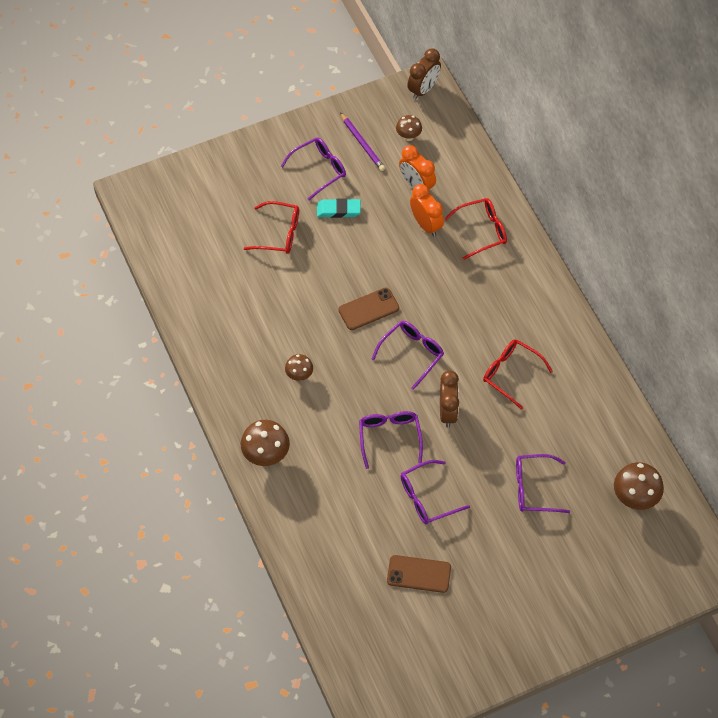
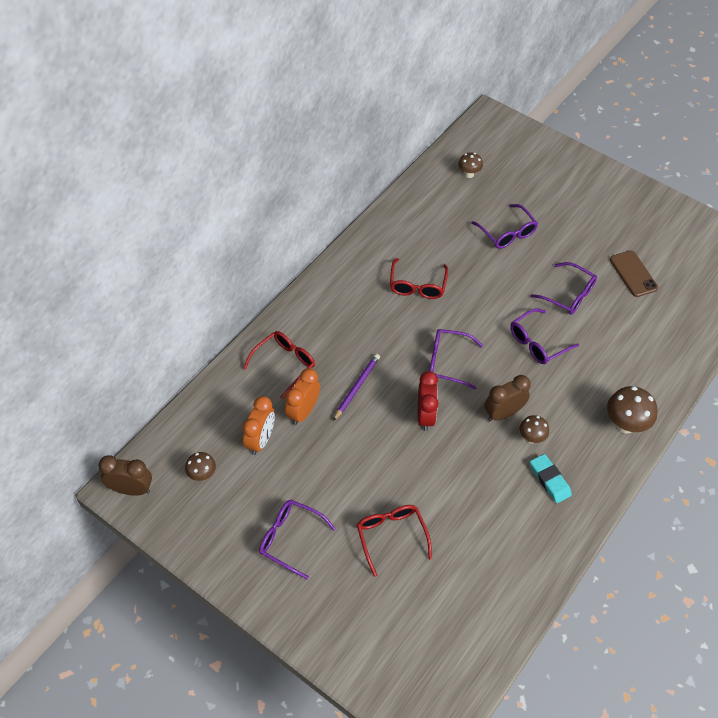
camera: 120 degrees left, 5 degrees down
turquoise eraser [317,198,361,218] -> turquoise eraser moved to [530,454,572,503]
brown phone [338,287,399,330] -> red clock [418,371,439,431]
purple pencil [340,113,385,171] -> purple pencil moved to [333,354,380,421]
brown clock [440,370,459,427] -> brown clock moved to [484,375,531,421]
red glasses [445,198,507,260] -> red glasses turned 90 degrees clockwise [243,331,315,399]
brown mushroom [614,462,664,510] -> brown mushroom [458,153,483,178], size x0.60

